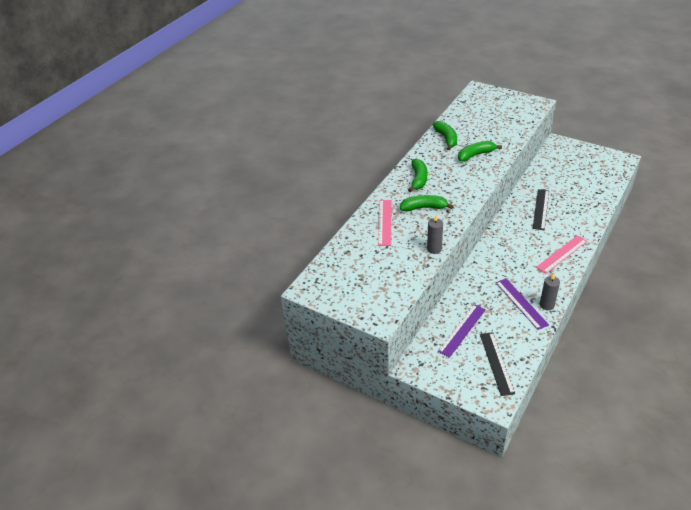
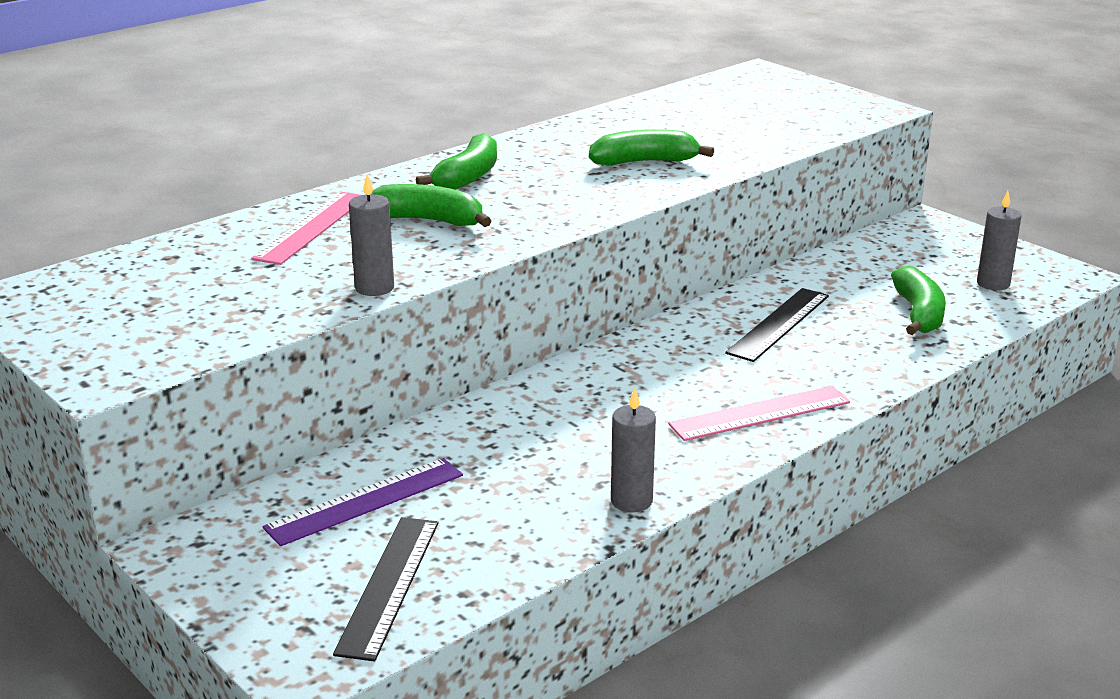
camera: 15 degrees right, 15 degrees down
green banana [433,121,457,150] -> green banana moved to [891,266,946,335]
purple ruler [496,278,549,330] -> none
none -> grey candle [977,191,1021,290]

